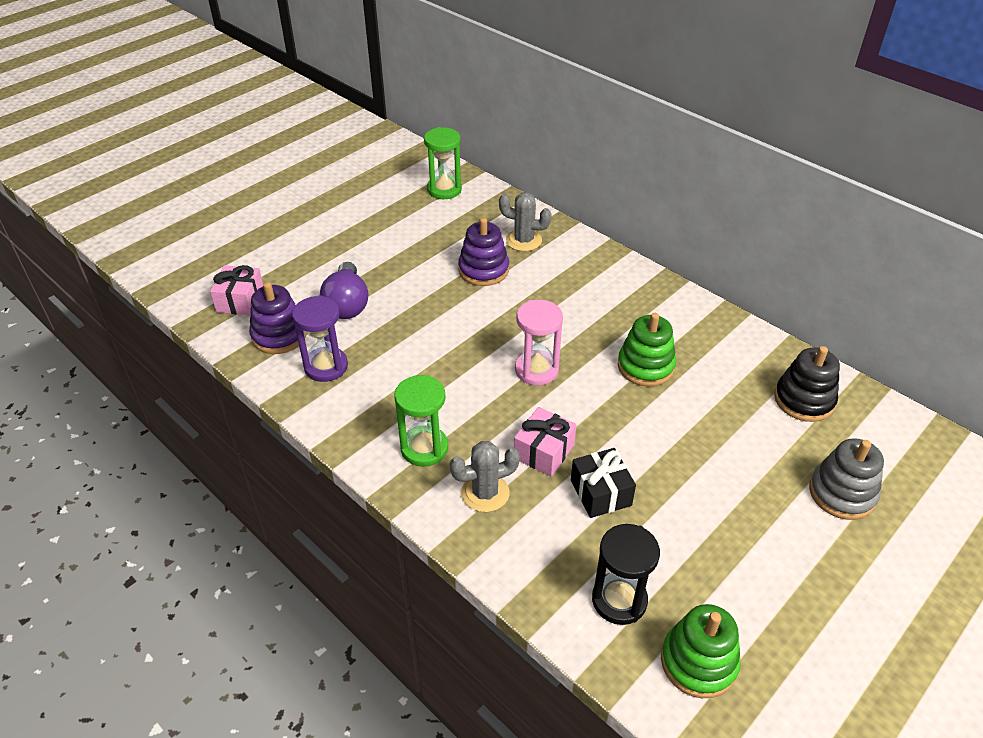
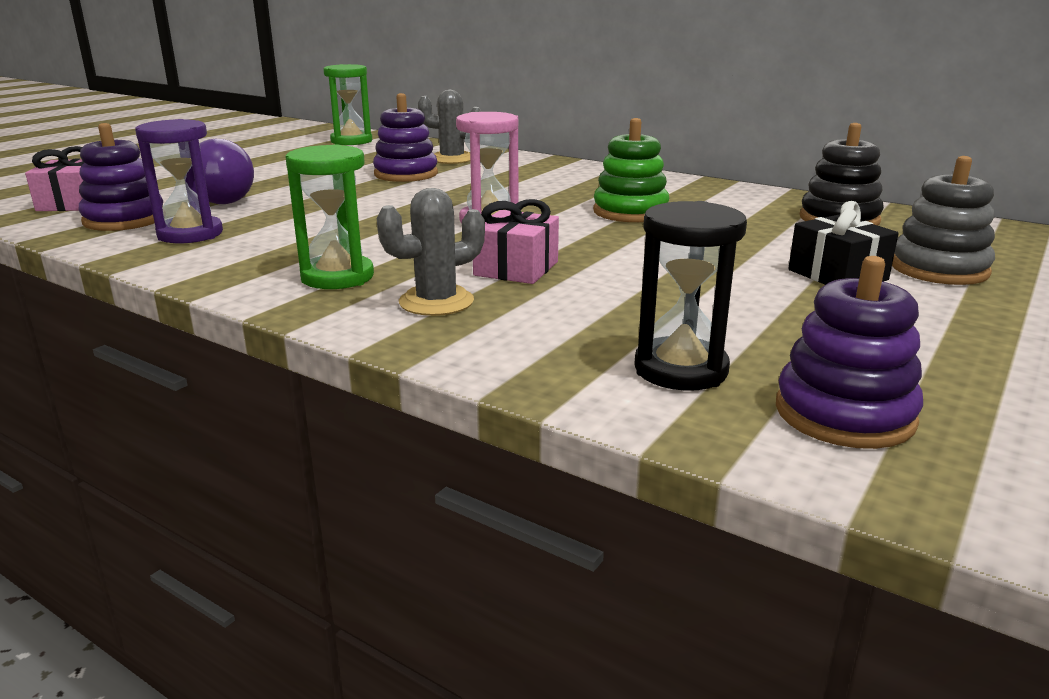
camera: 10 degrees left, 20 degrees down
black gift [571,448,636,518] -> black gift moved to [788,201,899,285]
green stacking toy [661,604,741,698] -> purple stacking toy [776,256,923,449]

